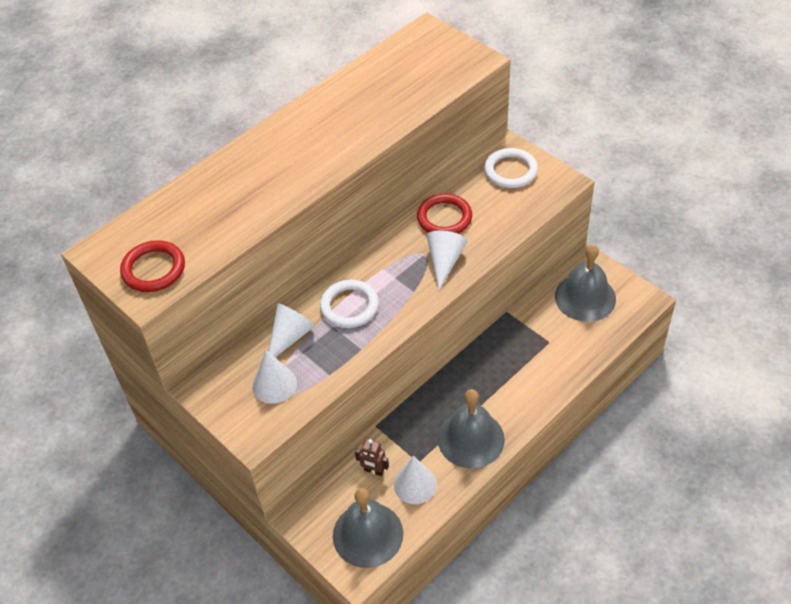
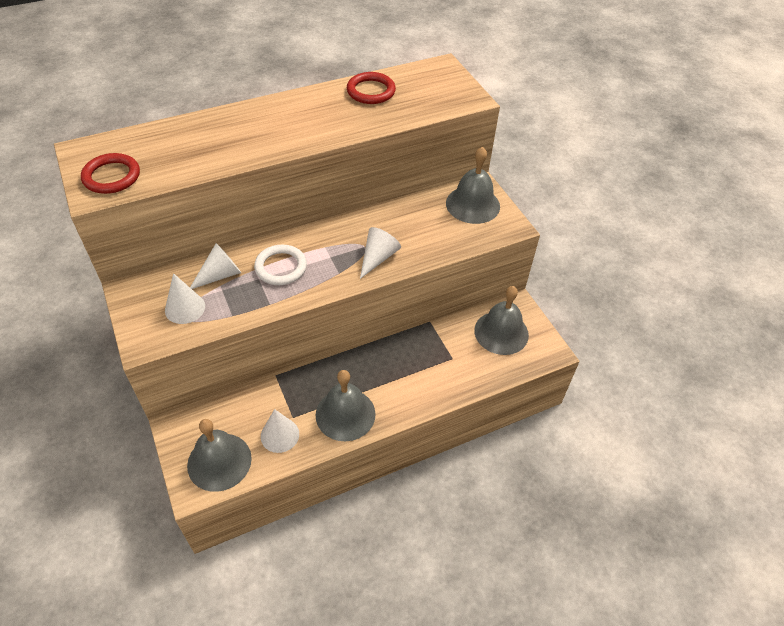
camera: 15 degrees right, 0 degrees up
brown robot [355,438,389,476] -> none
red ring [417,194,472,234] -> red ring moved to [347,72,396,104]
white ring [484,148,538,188] -> grey bell [446,147,500,224]

